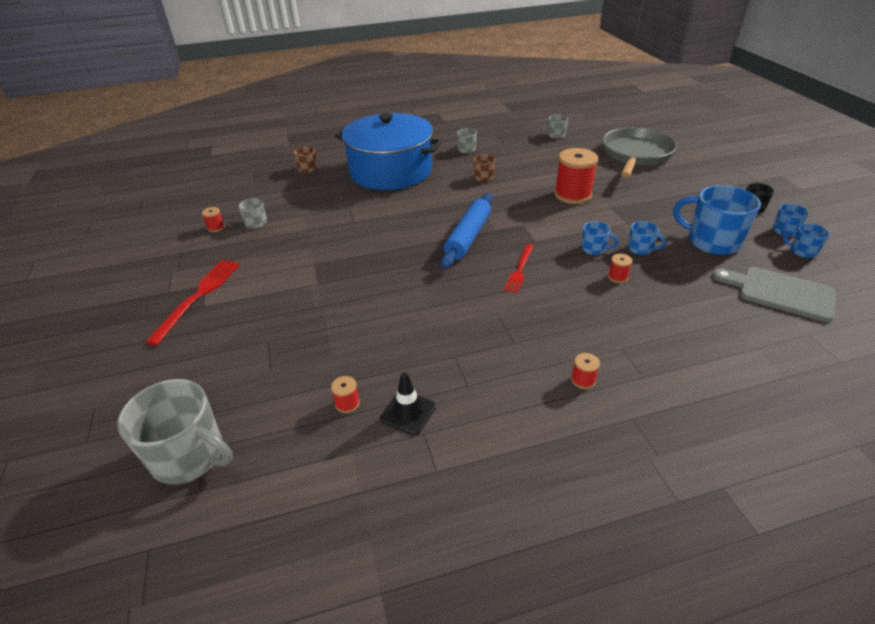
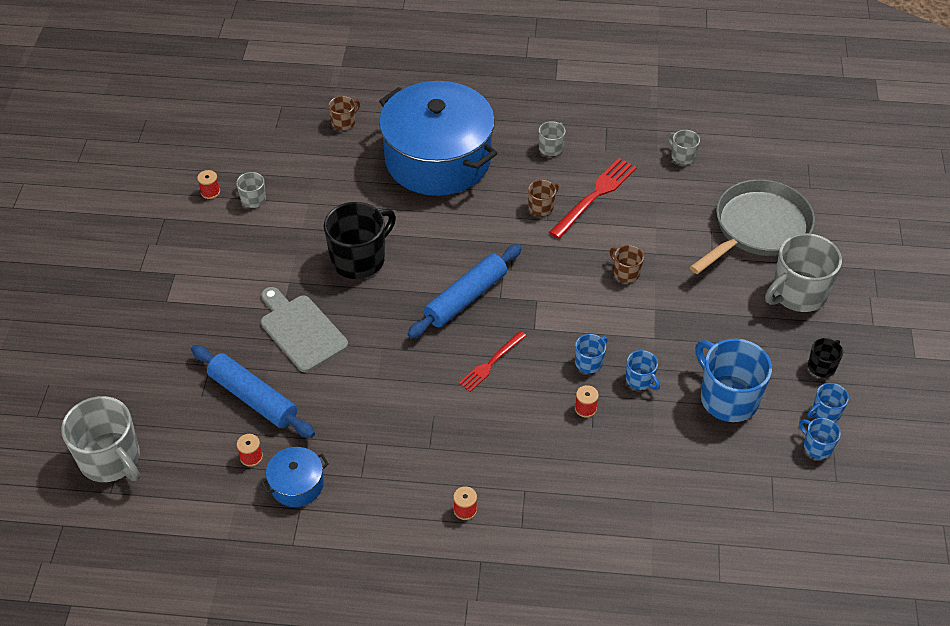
camera: 20 degrees right, 10 degrees up
red fork [146,260,240,345] -> red fork moved to [549,158,637,239]
black traffic cone [380,372,436,435] -> blue pot [261,447,328,507]
red spool [555,148,598,204] -> brown mug [610,245,644,283]
blue mug [581,221,619,255] -> blue mug turned 90 degrees counterclockwise [575,334,608,373]
grey cutting board [713,267,836,322] -> grey cutting board moved to [261,287,348,372]
none -> blue rolling pin [191,345,315,438]
none -> black mug [324,202,396,279]
none -> grey mug [765,233,842,312]

